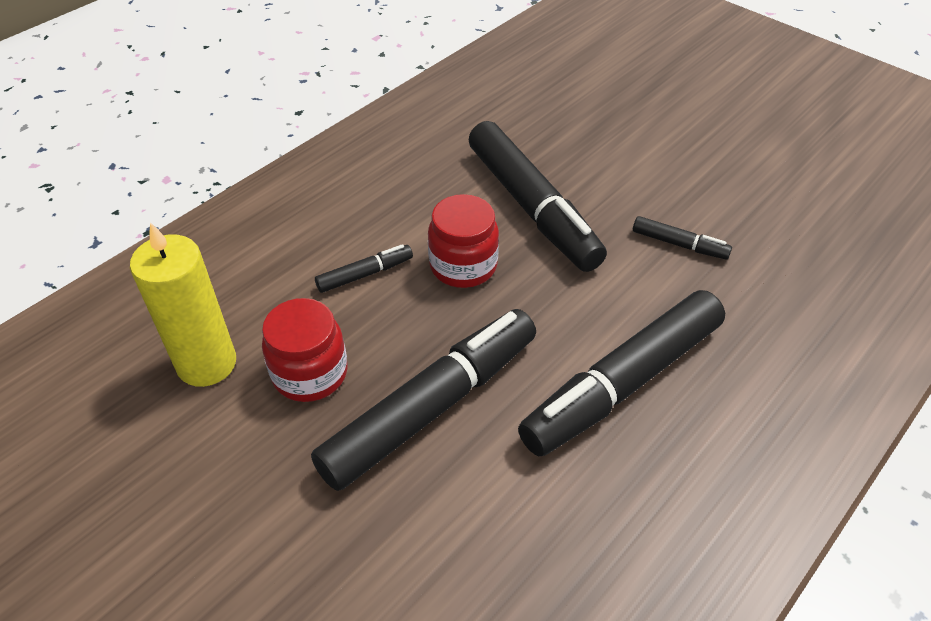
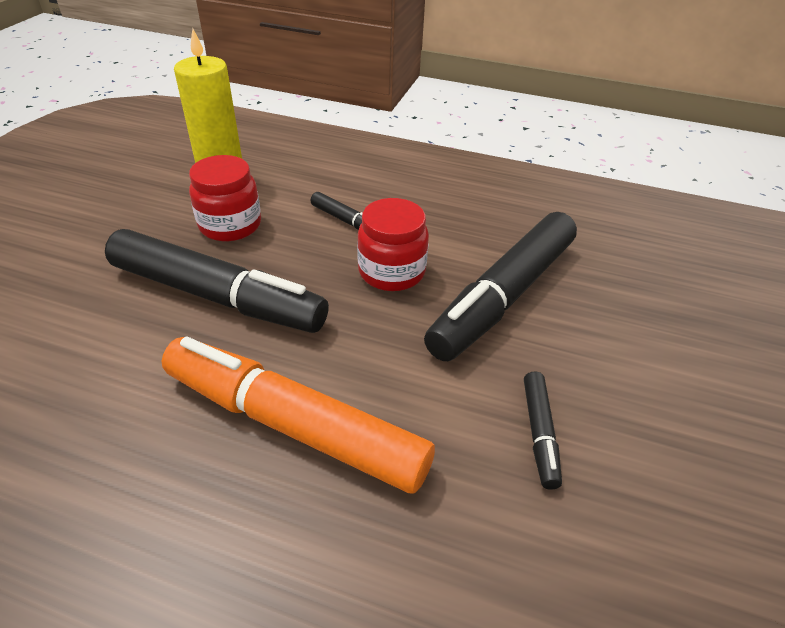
camera: 65 degrees right, 5 degrees down
black marker [518,290,725,456] -> orange marker [162,337,435,493]

